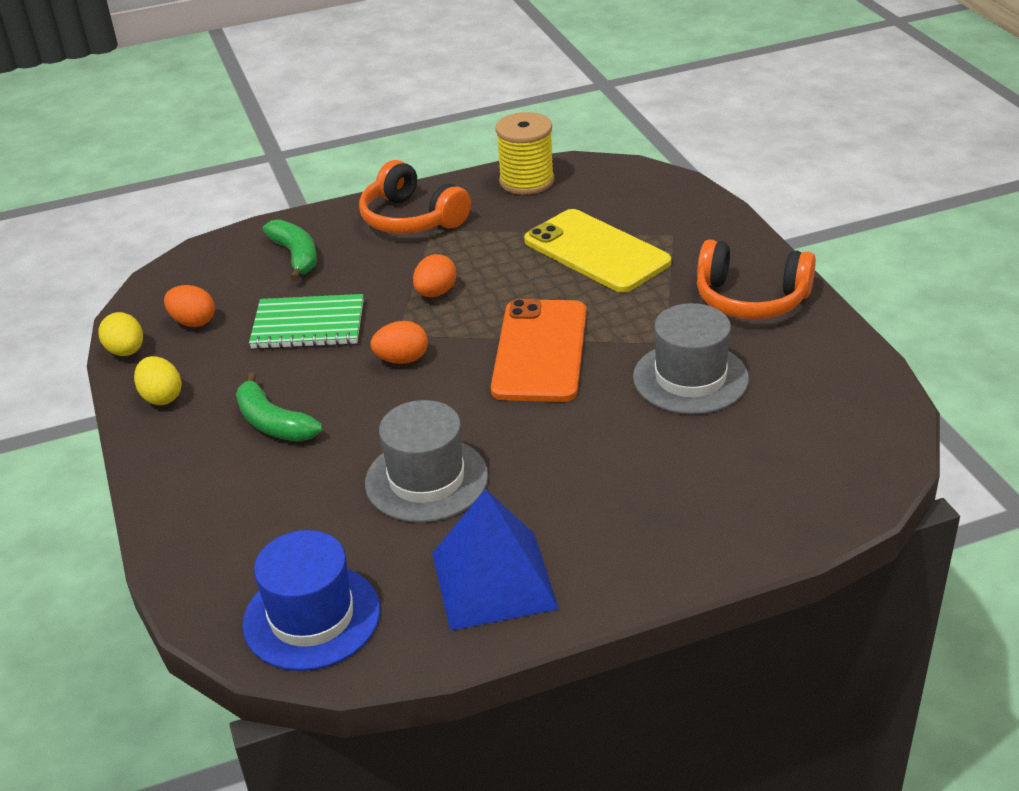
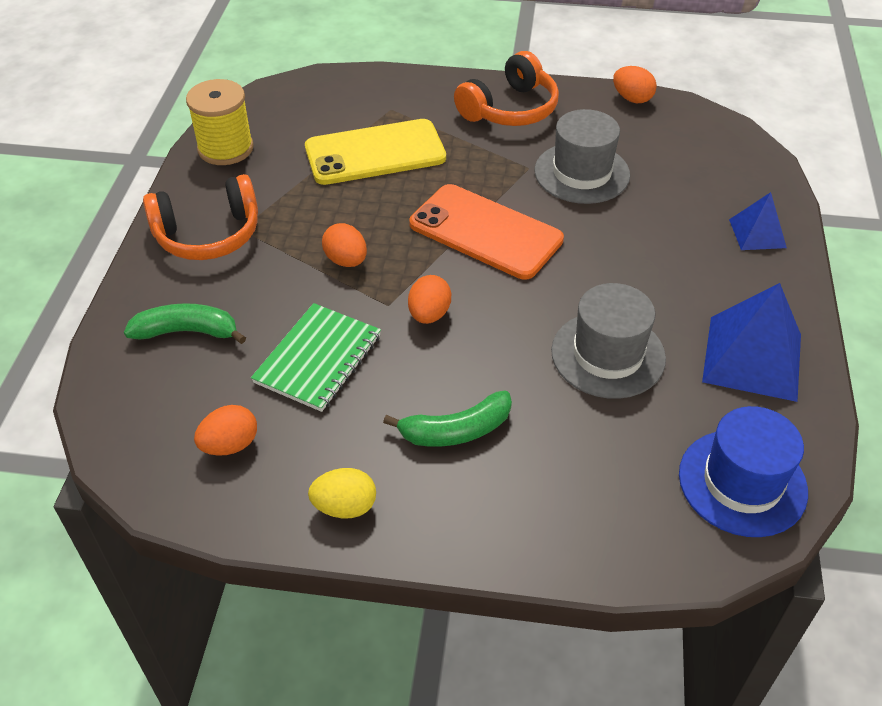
camera: 65 degrees left, 10 degrees up
yellow egg [98,312,143,356] -> none
none -> orange egg [613,66,657,103]
none -> blue pyramid [729,192,787,250]

